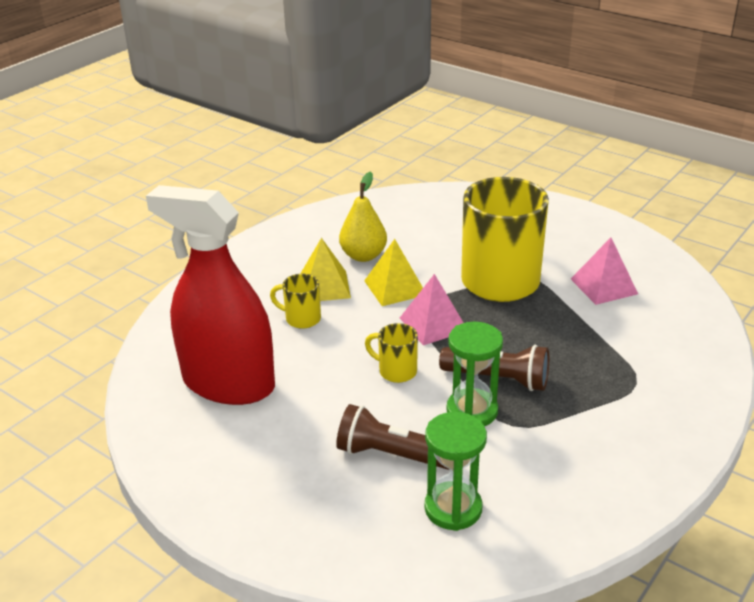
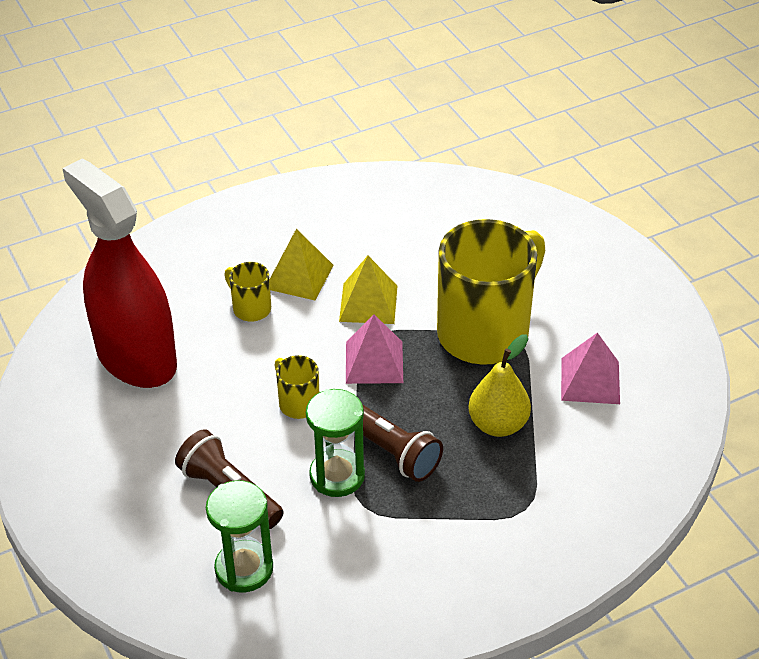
camera: 25 degrees right, 10 degrees up
yellow pear [339,172,387,262] -> yellow pear moved to [468,334,531,437]

